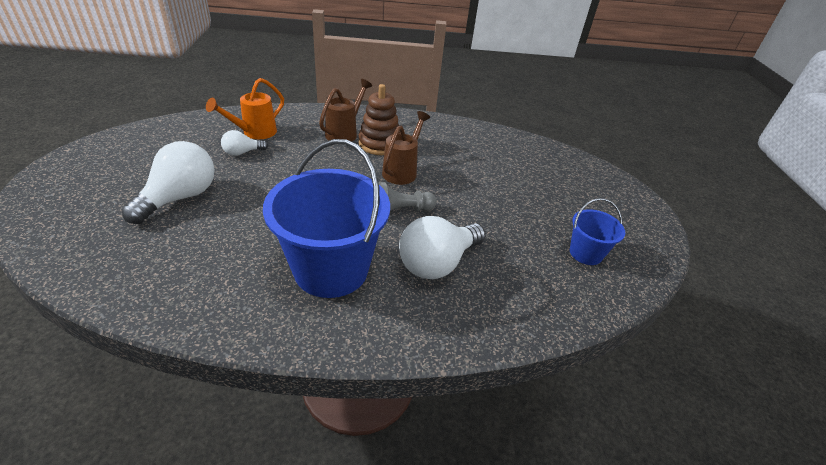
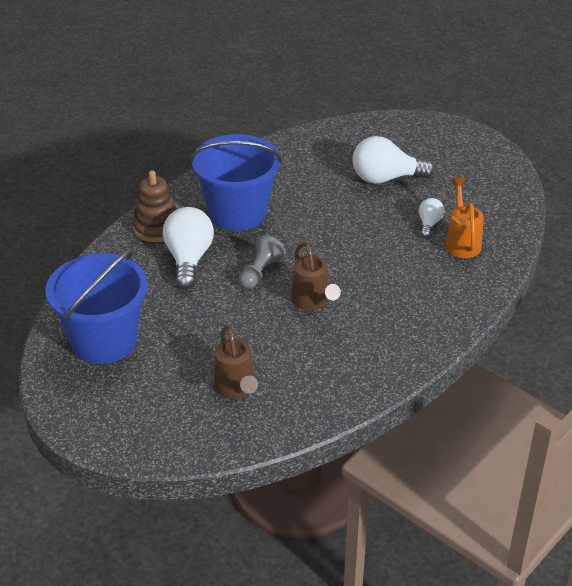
camera: 135 degrees right, 0 degrees up
white light bulb [122,141,215,224] -> white light bulb turned 105 degrees clockwise [352,136,434,184]
brown watering can [319,79,372,142] -> brown watering can moved to [214,325,258,398]
brown stacking toy [358,84,400,155] -> brown stacking toy moved to [133,170,177,242]
blue bucket [570,198,625,265] -> blue bucket [46,248,148,364], size x2.04

